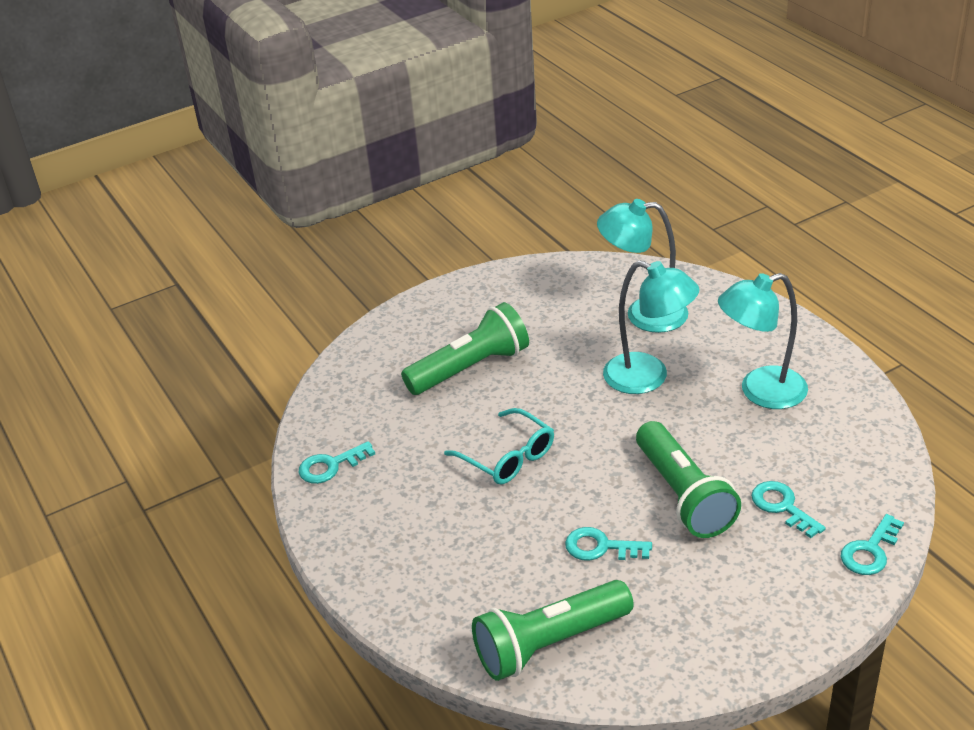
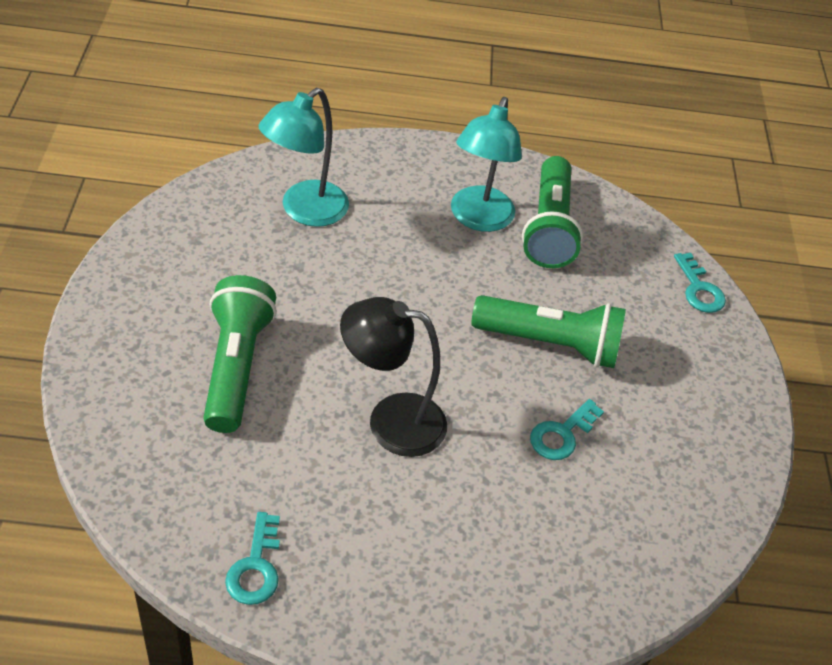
camera: 65 degrees left, 10 degrees up
turquoise glasses [444,408,554,484] -> black lamp [340,297,447,457]
green flashlight [472,580,634,681] -> green flashlight moved to [522,156,583,268]
turquoise lamp [603,261,699,394] -> none
turquoise key [751,481,826,538] -> none

